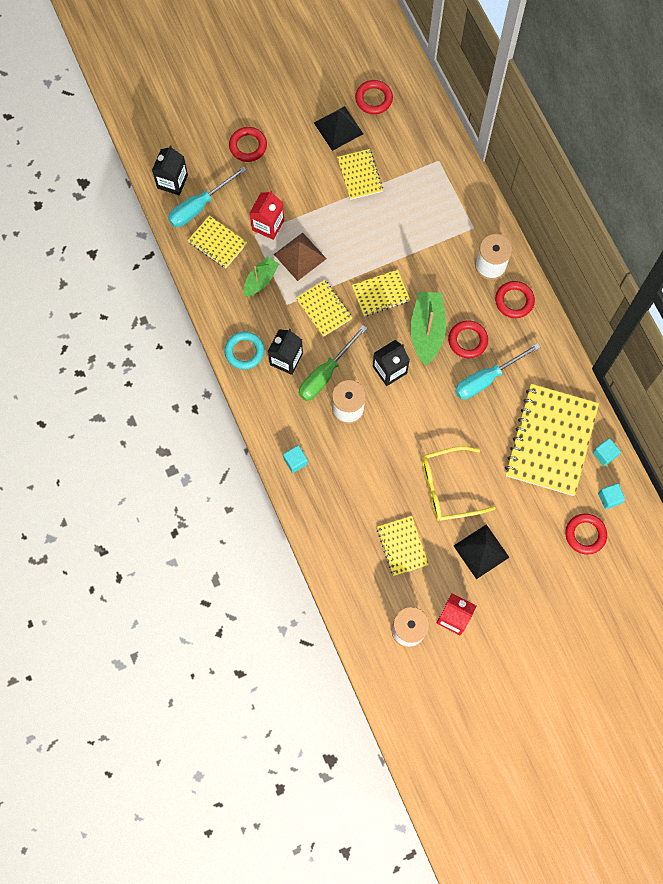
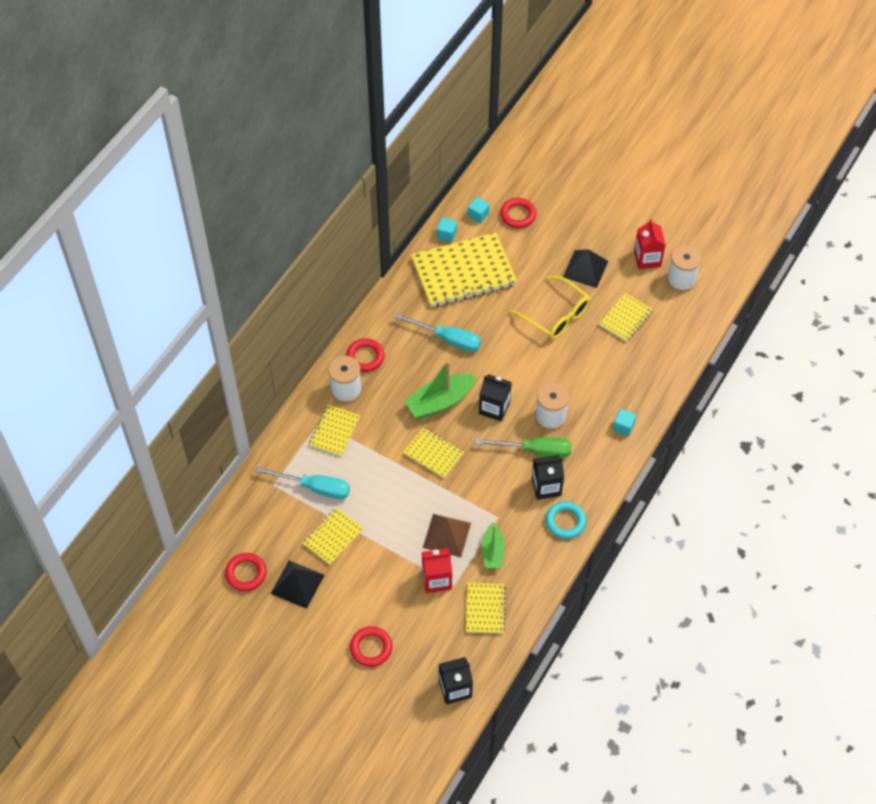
camera: 125 degrees left, 15 degrees down
turquoise screwdriver [168,166,246,227] -> turquoise screwdriver moved to [255,466,350,499]
green boat [243,256,279,297] -> green boat turned 90 degrees counterclockwise [482,522,505,568]
yellow notebook [296,280,352,337] -> yellow notebook moved to [309,405,360,456]
red ring [448,320,488,358] -> none

